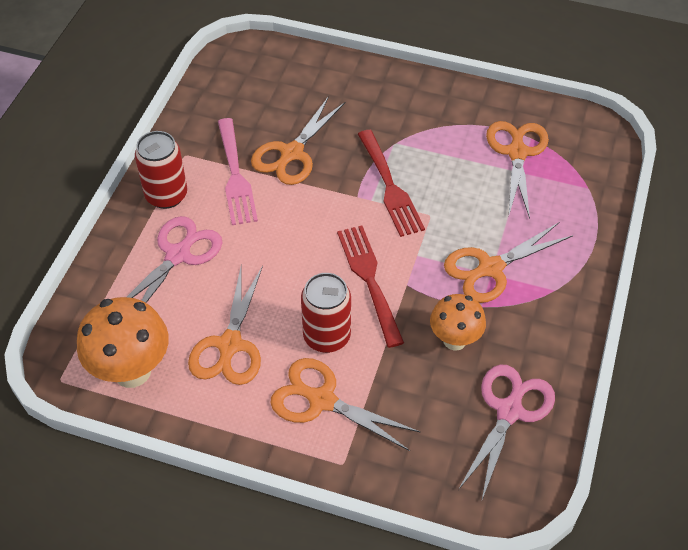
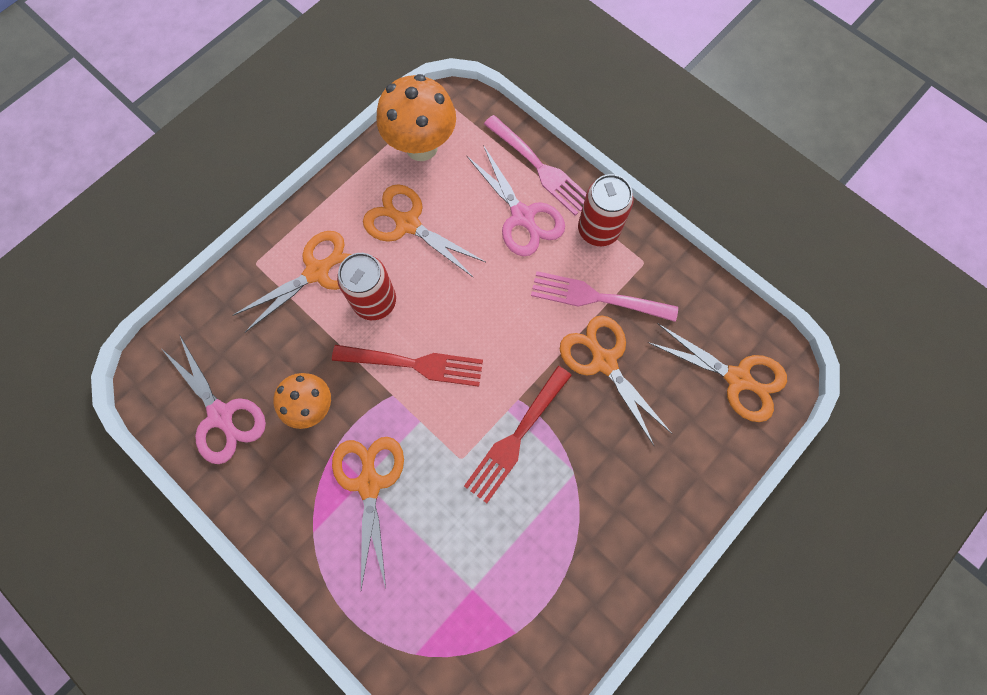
camera: 115 degrees right, 20 degrees up
red fork [358,130,425,237] -> red fork turned 60 degrees counterclockwise [464,366,572,503]
orange scissors [486,121,549,219] -> orange scissors moved to [648,324,787,422]
none -> pink fork [484,115,586,216]

